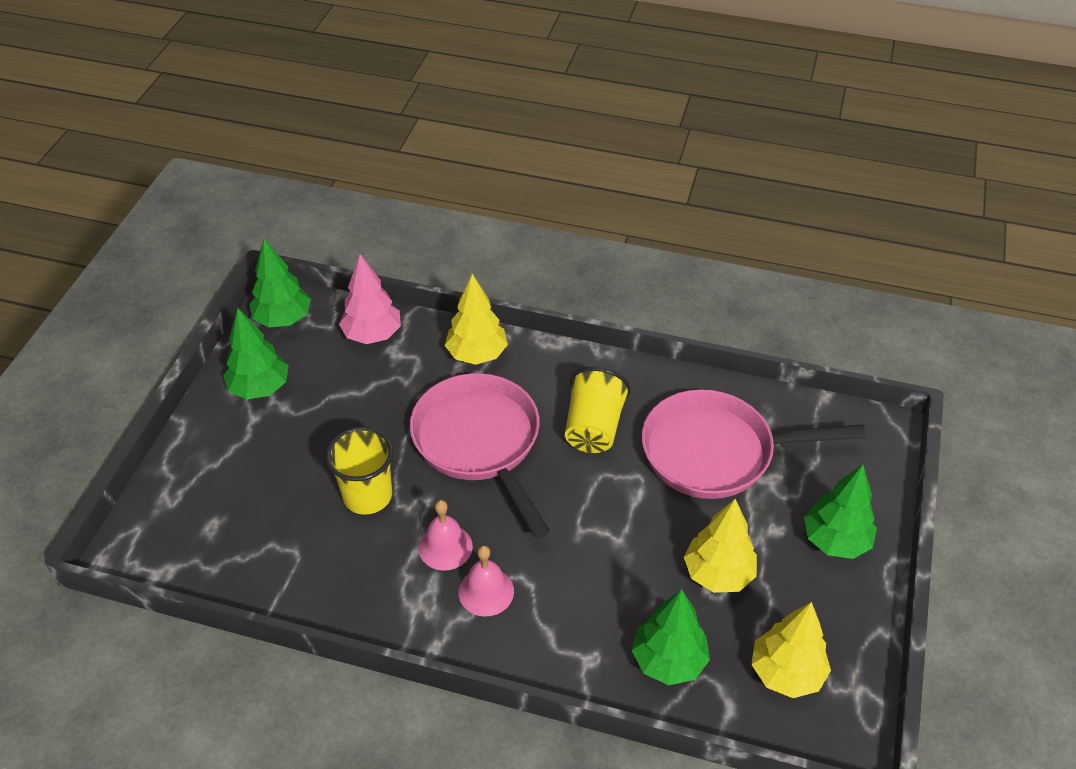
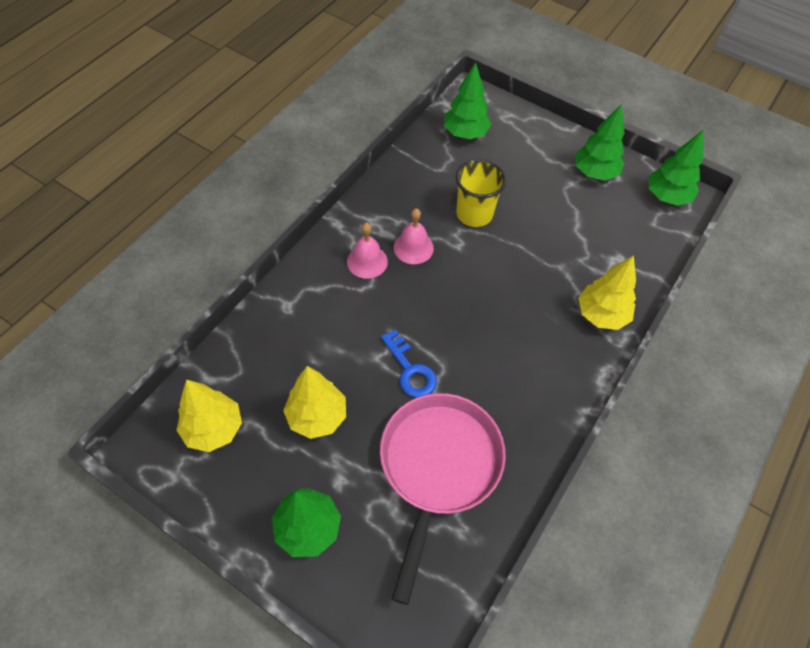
camera: 105 degrees right, 10 degrees up
pink tree [339,254,401,344] -> none
pink pan [410,373,550,539] -> none
yellow cup [565,367,631,453] -> none
green tree [631,589,710,685] -> green tree moved to [444,62,491,139]
none -> blue key [381,330,437,398]

